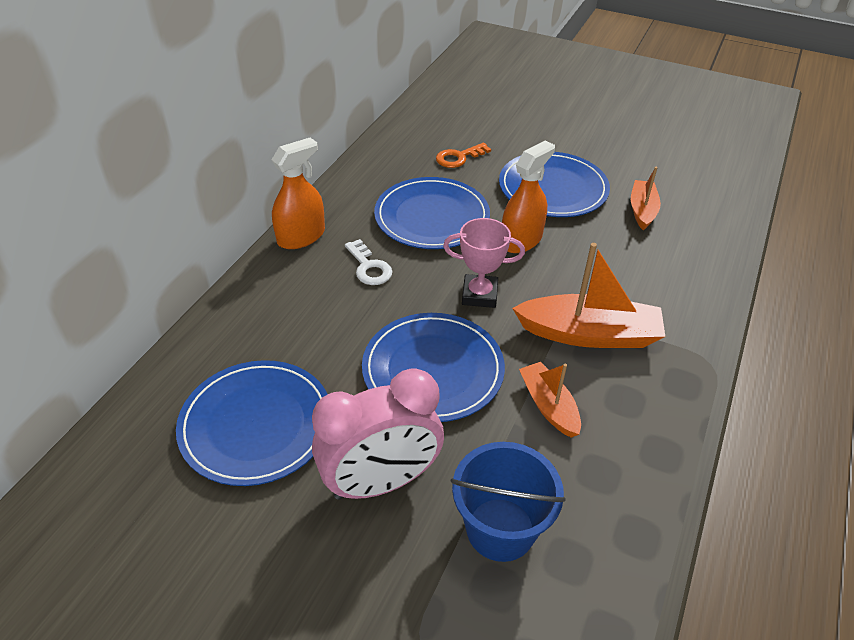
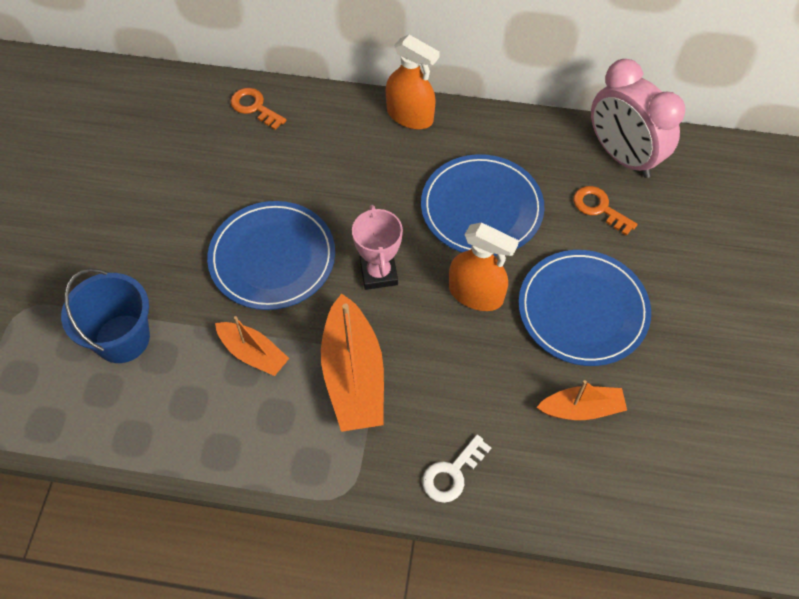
camera: 75 degrees right, 15 degrees up
blue plate [176,360,328,486] -> none
pink clock [312,368,444,500] -> pink clock moved to [591,59,685,178]
white key [345,239,393,285] -> white key moved to [422,435,491,503]
orange boat [519,362,581,438] -> orange boat turned 75 degrees clockwise [215,316,289,376]
none -> orange key [230,88,287,130]

